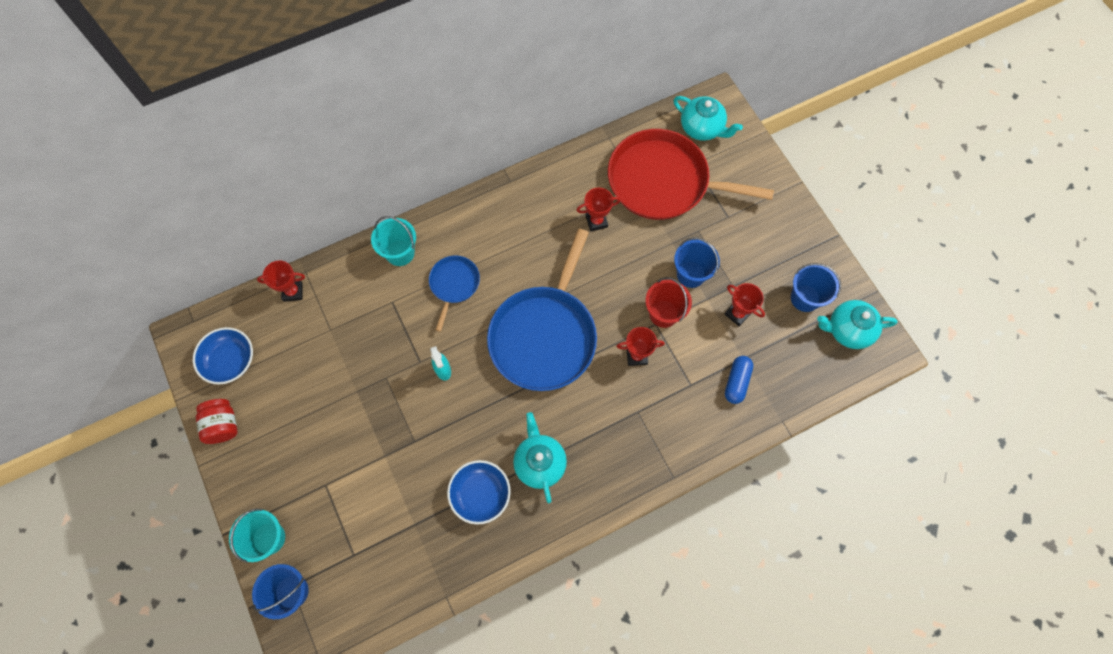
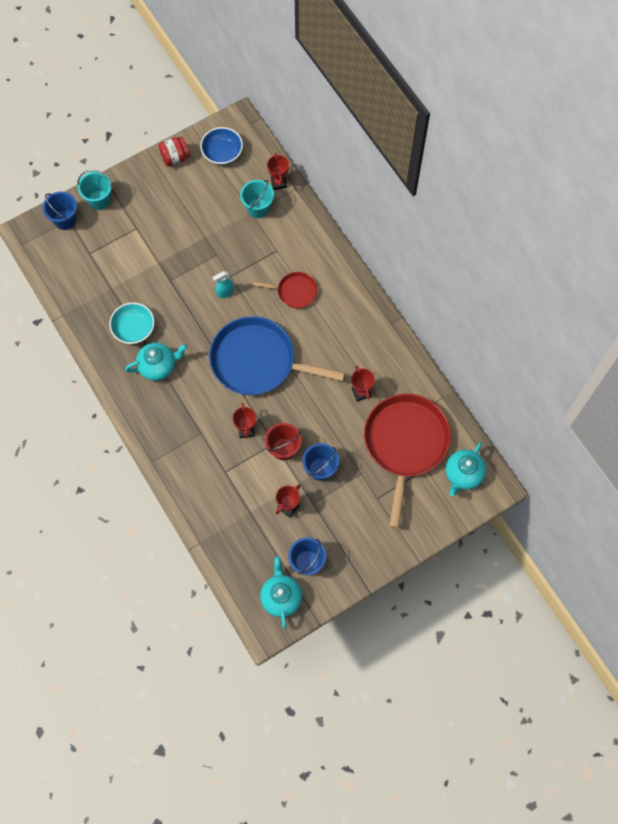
camera: 85 degrees right, 0 degrees up
turquoise bucket [371,216,416,266] -> turquoise bucket moved to [240,180,274,218]
blue pan [429,255,480,332] -> red pan [253,272,318,309]
blue bowl [447,460,511,525] -> turquoise bowl [109,302,155,344]
blue capsule [725,356,753,404] -> none

